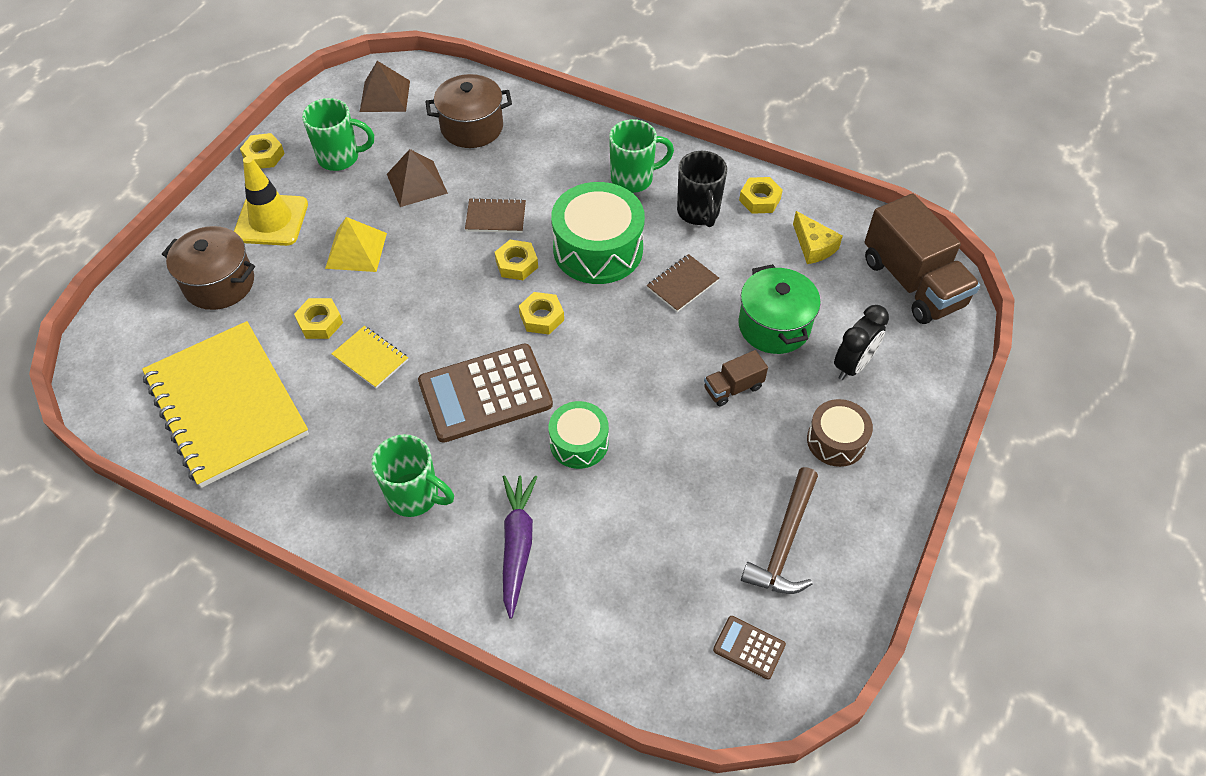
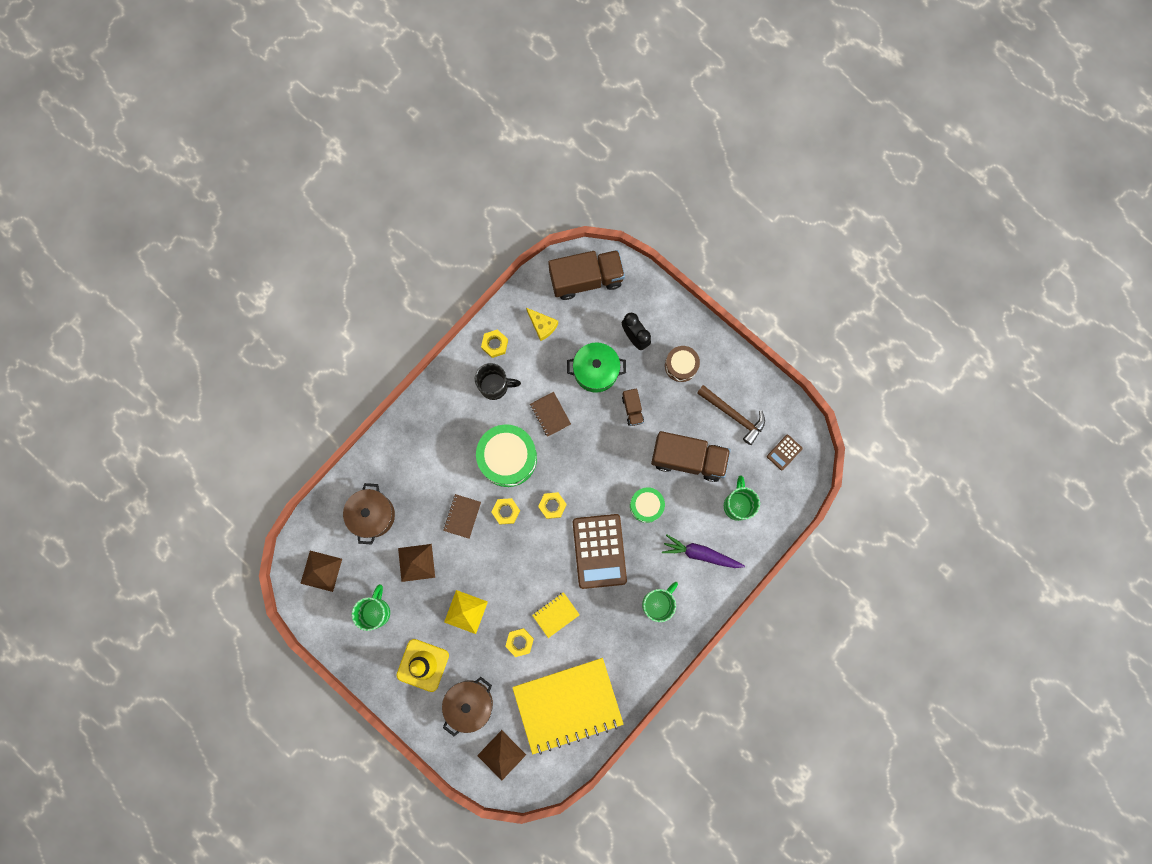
camera: 75 degrees left, 25 degrees up
yellow nut [240,133,285,169] -> none
green mug [609,119,674,193] -> green mug moved to [724,476,760,521]
yellow cheese [793,211,843,264] -> yellow cheese turned 60 degrees clockwise [526,308,558,341]
none -> brown pyramid [477,730,526,780]
none -> brown truck [651,431,731,482]

